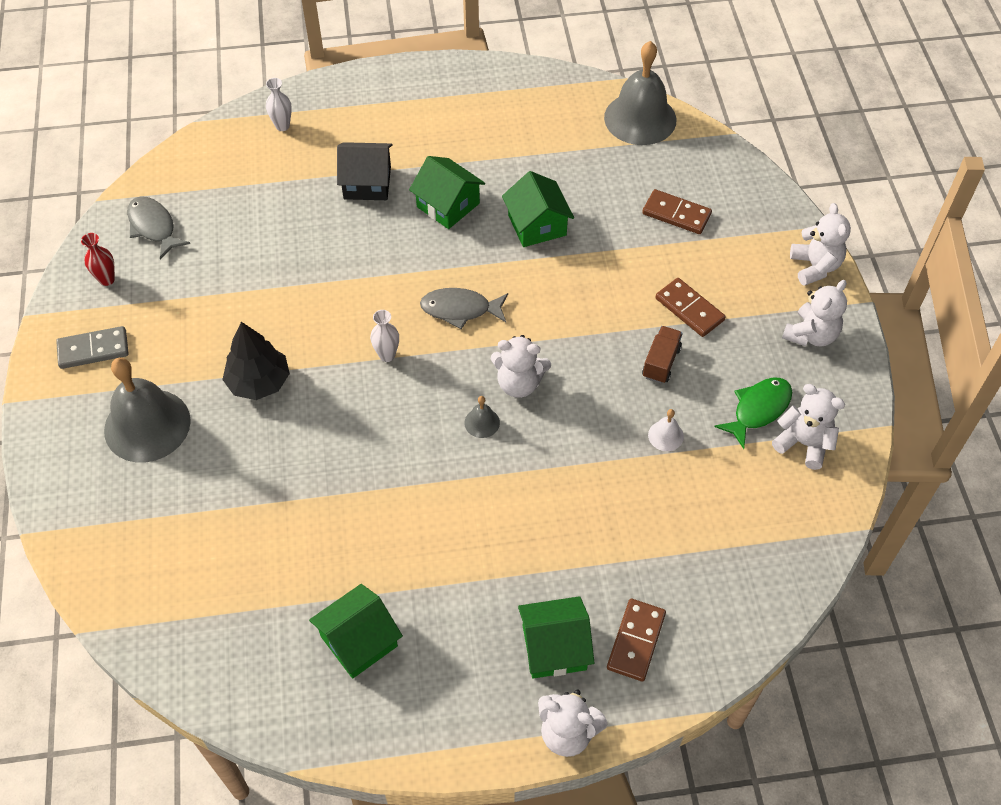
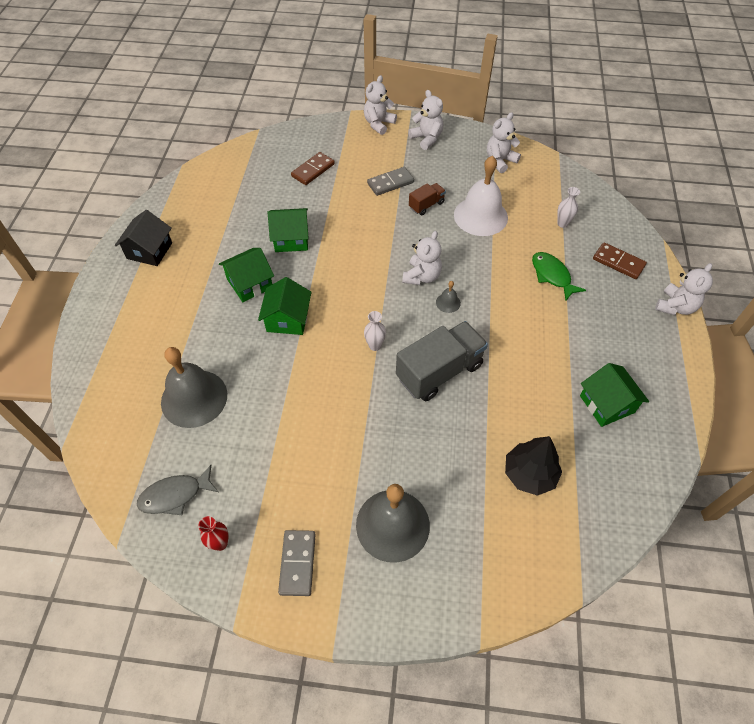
camera: 75 degrees left, 0 degrees up
black tree [222,322,290,400] -> black tree moved to [505,436,562,496]
white vase [266,78,292,131] -> white vase moved to [557,187,580,228]
black house [337,142,393,200] -> black house moved to [115,210,172,266]
grey fish [420,288,508,329] -> none
green house [518,596,594,679] -> green house moved to [258,277,312,335]
grey bell [604,41,676,145] -> grey bell moved to [161,347,227,428]
brown truck [642,326,683,383] -> brown truck turned 105 degrees clockwise [409,183,446,215]
white bell [648,409,684,451] -> white bell [454,156,508,236], size x2.41
brown domino [656,278,725,337] -> grey domino [367,167,414,196]
green fish [714,378,792,449] -> green fish moved to [532,252,586,301]
white teddy bear [790,203,851,286] -> white teddy bear turned 60 degrees counterclockwise [364,75,397,135]
none -> grey truck [396,321,488,401]

